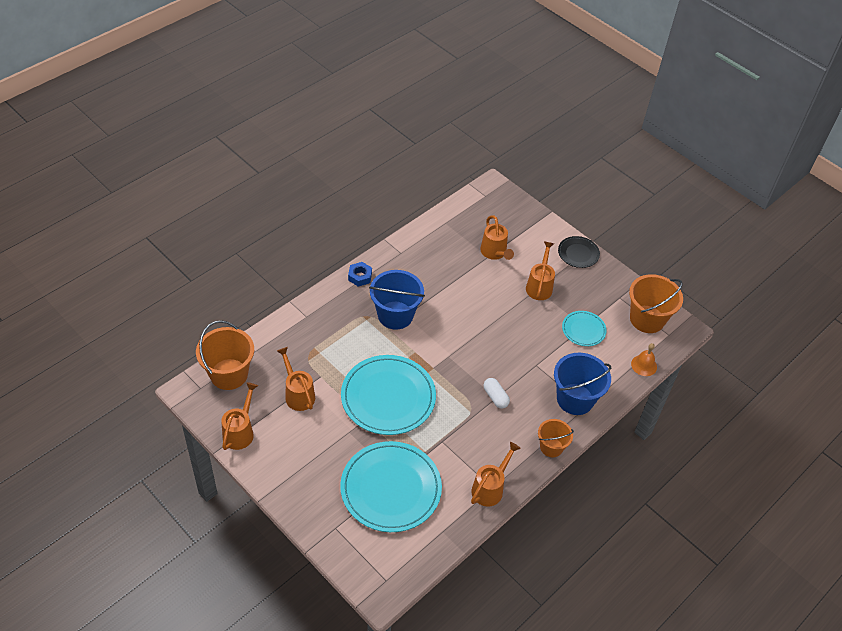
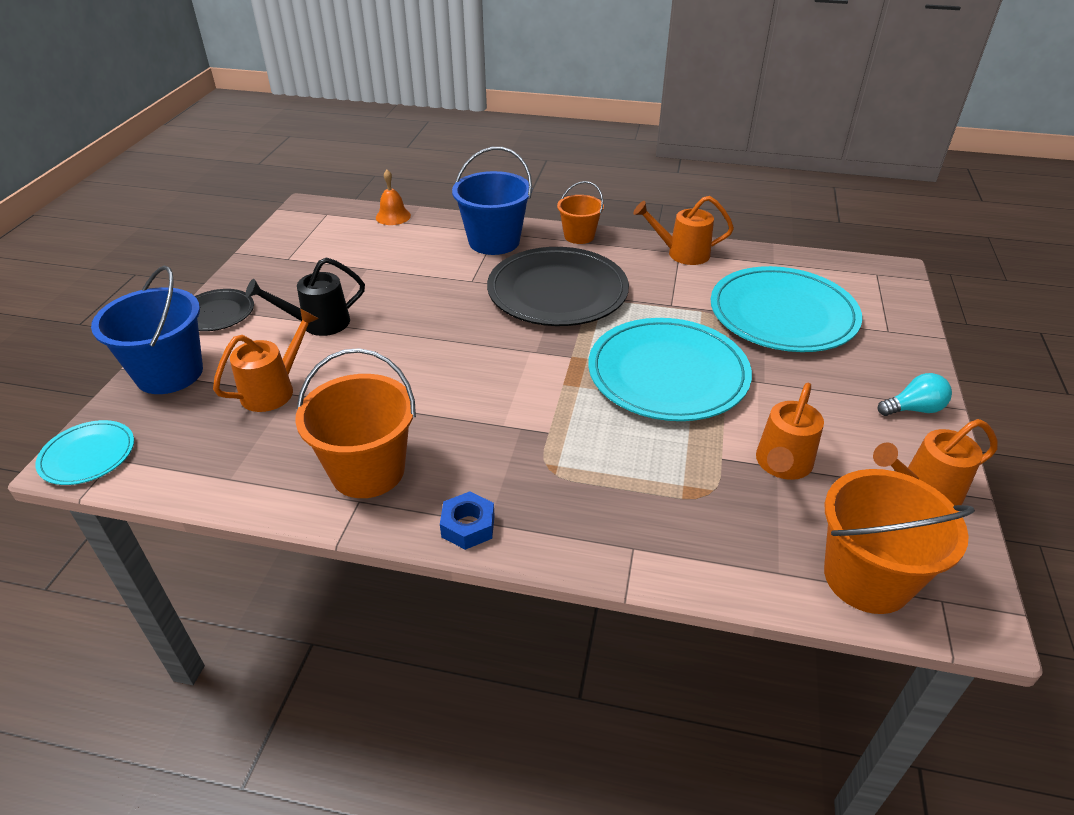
camera: 120 degrees left, 10 degrees down
blue bucket [369,270,425,330] -> blue bucket moved to [91,265,203,394]
white capsule [484,378,510,409] -> black plate [487,247,629,326]
orange watering can [526,242,555,300] -> black watering can [246,257,365,336]
turquoise plate [562,311,607,346] -> turquoise plate moved to [35,420,134,485]
orange bucket [629,274,683,333] -> orange bucket moved to [295,348,416,498]
none -> turquoise light bulb [878,373,952,416]

